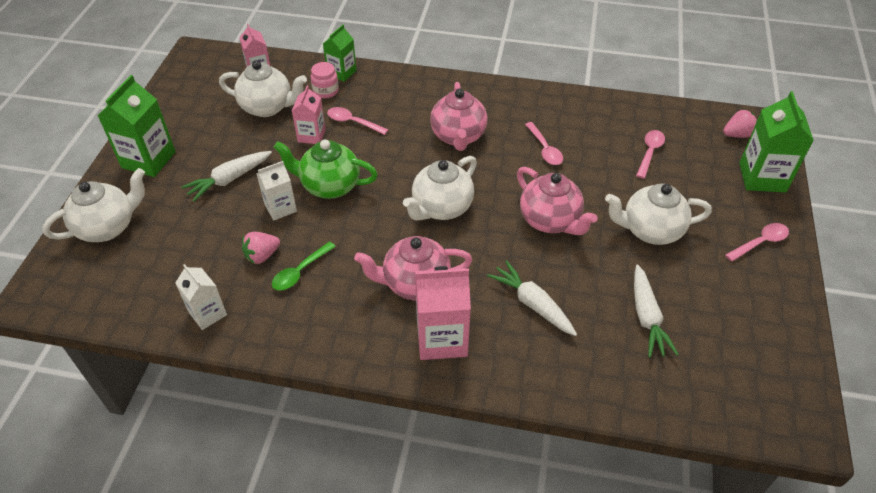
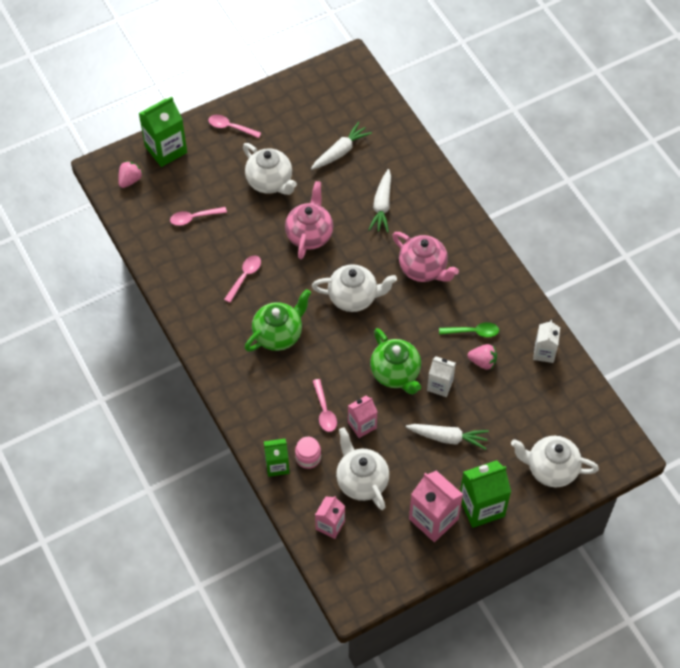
camera: 130 degrees left, 10 degrees up
pink carton [415,266,471,360] -> pink carton moved to [409,470,463,542]
pink teapot [430,82,488,151] -> green teapot [245,289,311,352]
pink strawberry [723,109,757,138] -> pink strawberry turned 90 degrees clockwise [118,161,143,188]

